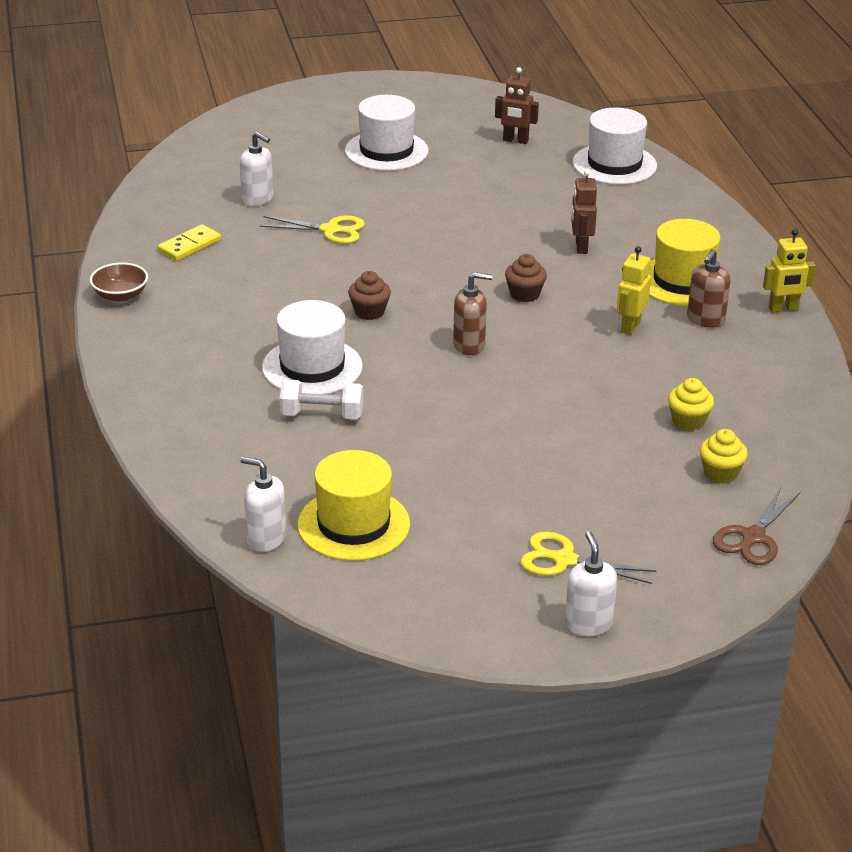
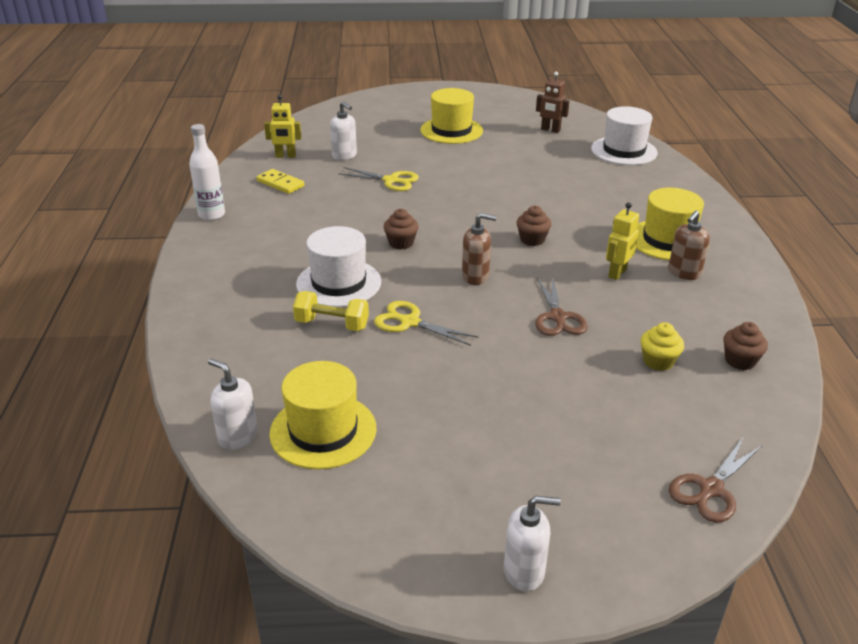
camera: 10 degrees right, 0 degrees up
brown bowl [90,263,148,302] -> white bottle [189,124,225,221]
yellow domino [158,224,221,261] -> yellow domino turned 75 degrees clockwise [257,169,305,194]
white dumbbell [280,379,363,419] -> yellow dumbbell [293,291,369,331]
white hat [345,95,429,171] -> yellow hat [420,88,483,144]
yellow scissors [520,532,656,584] -> yellow scissors moved to [374,301,478,346]
white soap dispenser [565,531,617,637] -> white soap dispenser turned 90 degrees clockwise [504,496,561,592]
brown robot [571,170,597,254] -> none
yellow cupcake [700,429,748,483] -> none
yellow robot [763,229,816,312] -> yellow robot moved to [264,95,302,158]
none -> brown scissors [535,277,588,336]
none -> brown cupcake [723,322,768,370]

